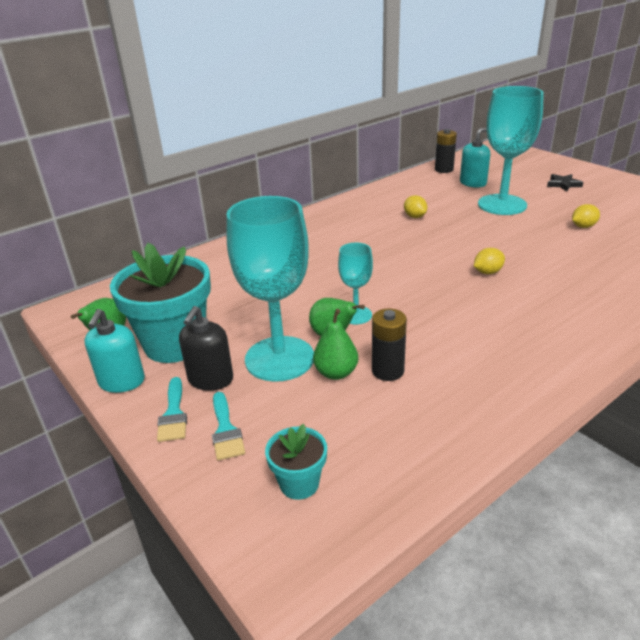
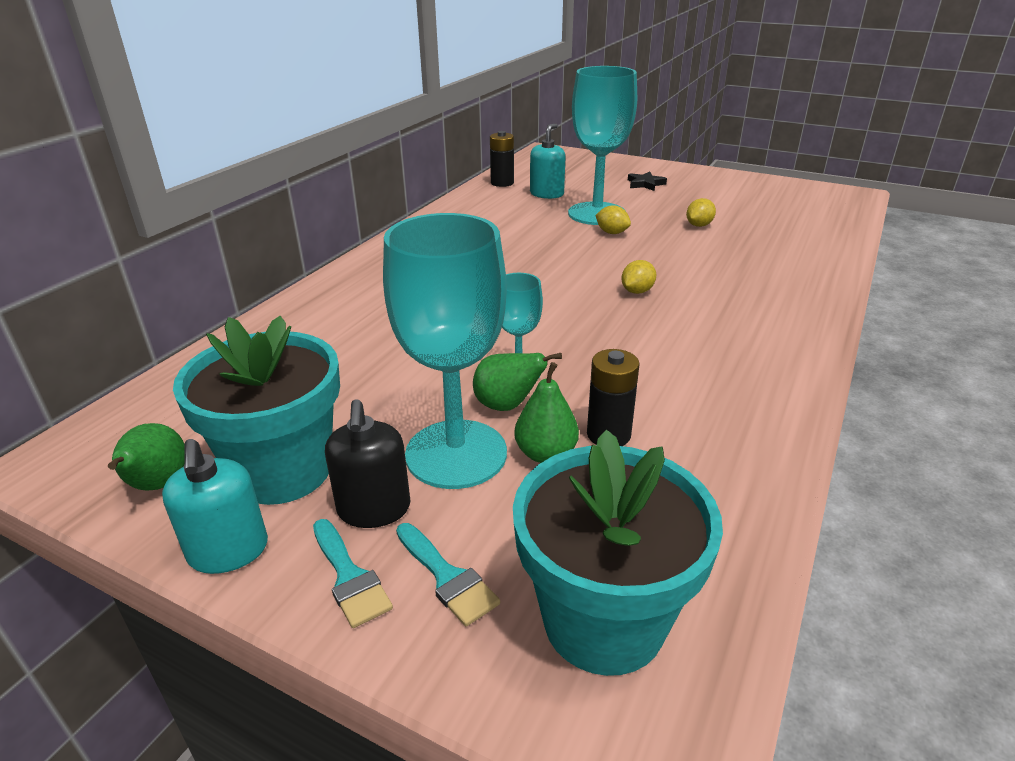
camera: 25 degrees left, 0 degrees up
turquoise flower pot [265,424,327,500] -> turquoise flower pot [513,430,723,676], size x2.06
yellow lemon [404,195,427,218] -> yellow lemon moved to [595,205,631,234]

